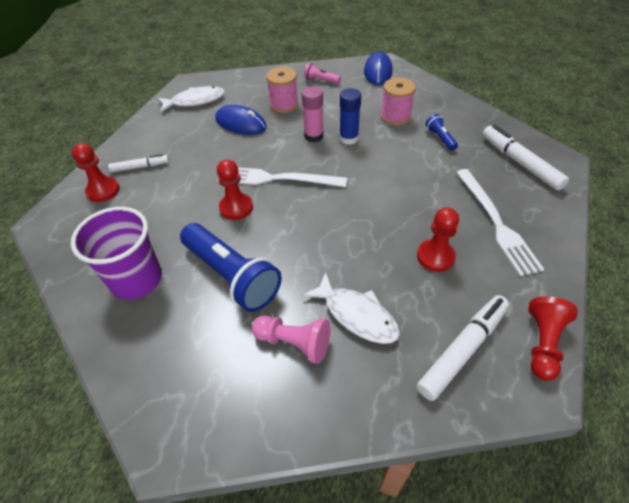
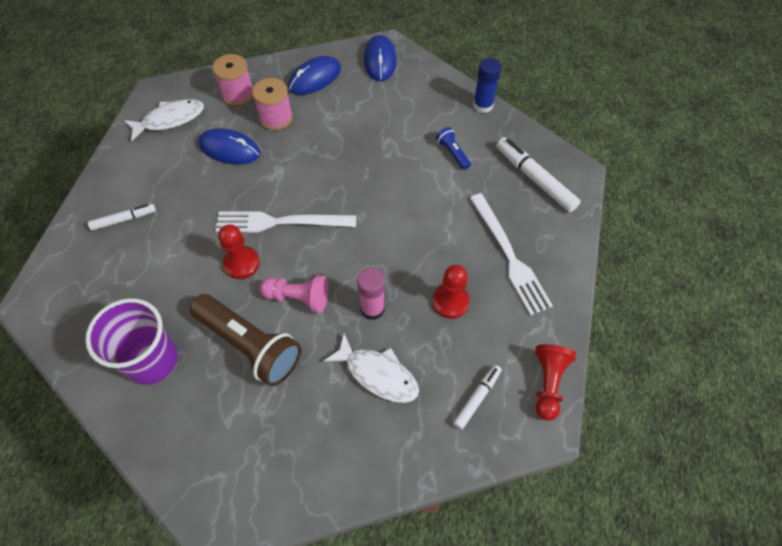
camera: 10 degrees left, 10 degrees up
red pawn [72,143,120,202] -> none
blue flashlight [180,223,282,312] -> brown flashlight [190,294,302,387]
pink pawn [252,316,330,364] -> pink pawn moved to [260,275,329,313]
pink glue stick [302,86,324,142] -> pink glue stick moved to [357,268,385,320]
pink flashlight [304,63,341,84] -> blue mouse [288,56,341,95]
blue glue stick [339,88,361,145] -> blue glue stick moved to [473,58,501,113]
pink spool [381,77,416,126] -> pink spool moved to [213,54,253,106]
white marker [417,295,509,401] -> white marker [453,365,502,430], size x0.60

